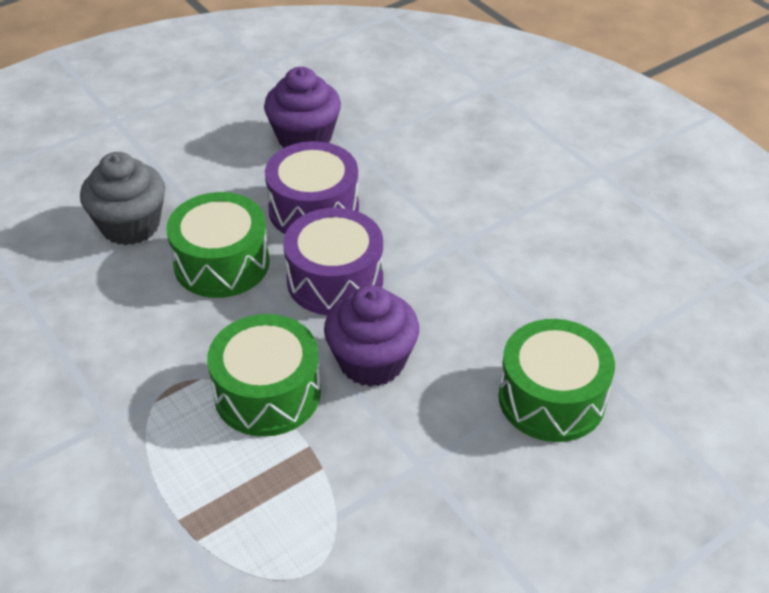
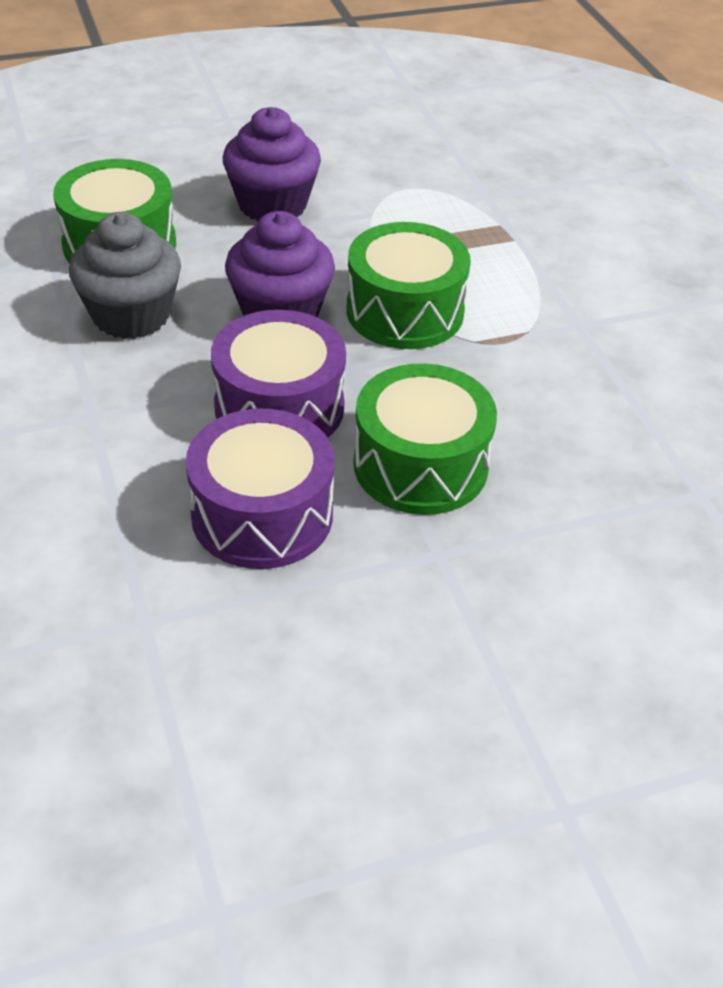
camera: 165 degrees left, 0 degrees up
grey cupcake [80,152,165,245] -> grey cupcake moved to [69,212,181,339]
purple cupcake [264,67,341,148] -> purple cupcake moved to [223,107,321,222]

